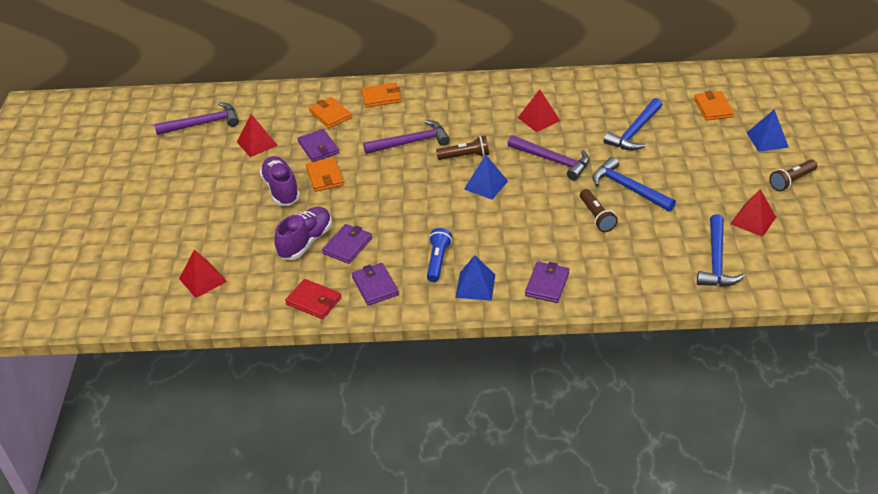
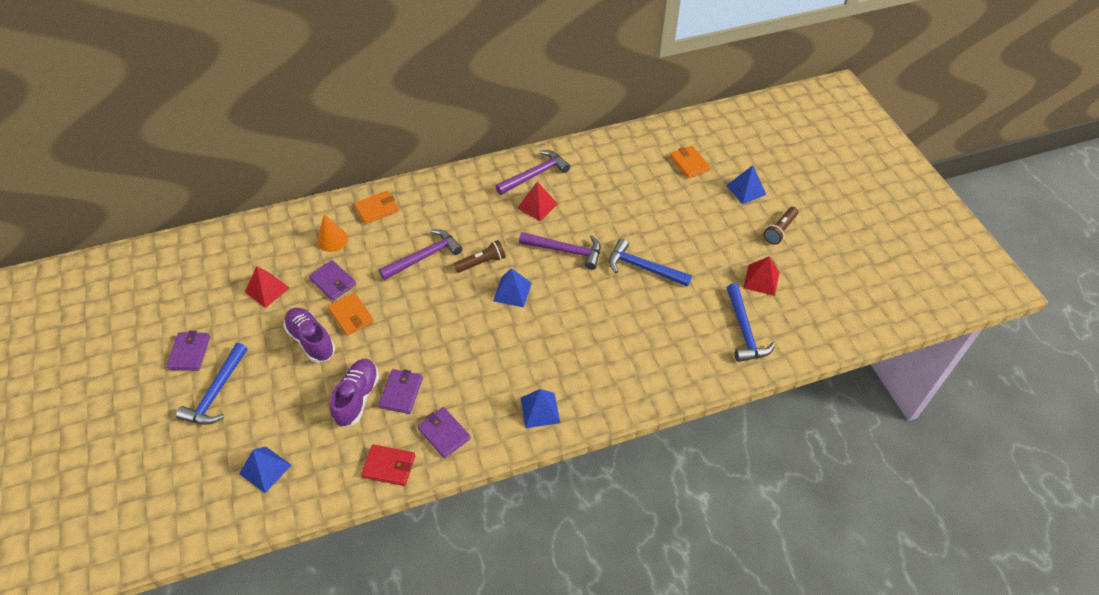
camera: 20 degrees left, 10 degrees up
purple hammer [154,102,239,135] -> purple hammer moved to [495,150,570,195]
red pyramid [179,250,227,298] -> blue pyramid [239,446,291,493]
orange wallet [309,97,352,128] -> orange cone [317,214,348,252]
blue flashlight [427,228,452,282] -> none
purple wallet [525,261,569,303] -> purple wallet moved to [166,331,210,371]
brown flashlight [580,189,618,232] -> none
blue hammer [604,98,662,150] -> blue hammer moved to [176,343,248,425]

